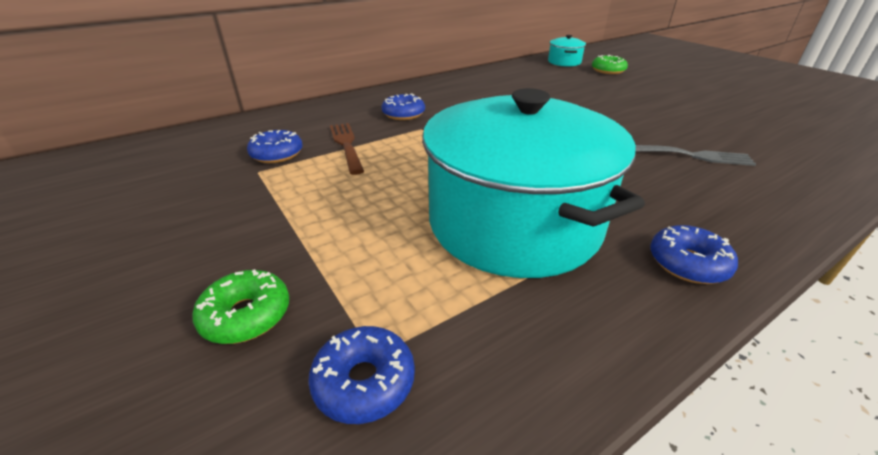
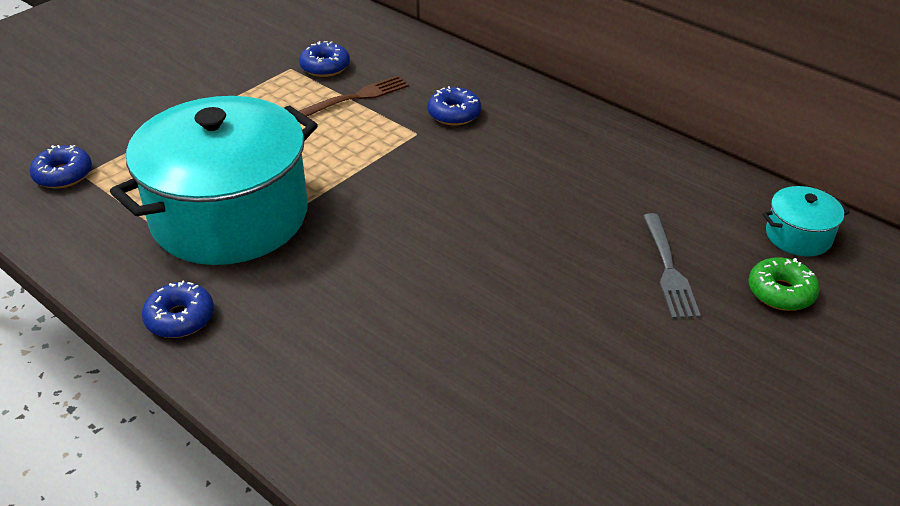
camera: 75 degrees right, 5 degrees up
green donut [192,269,289,344] -> none
grey fork [636,145,756,166] -> grey fork moved to [643,213,701,319]

